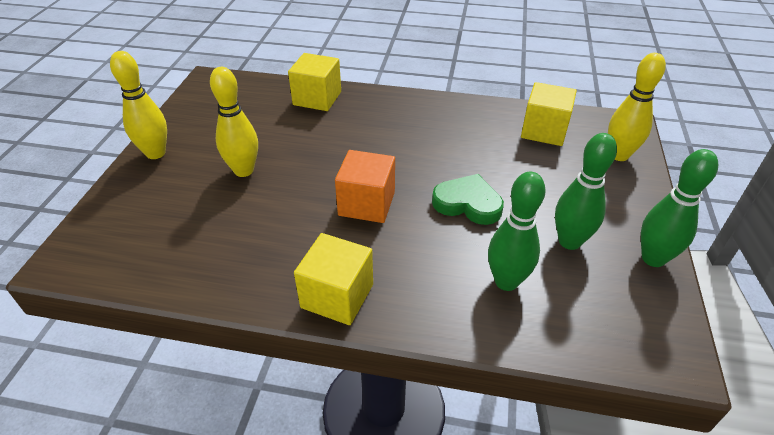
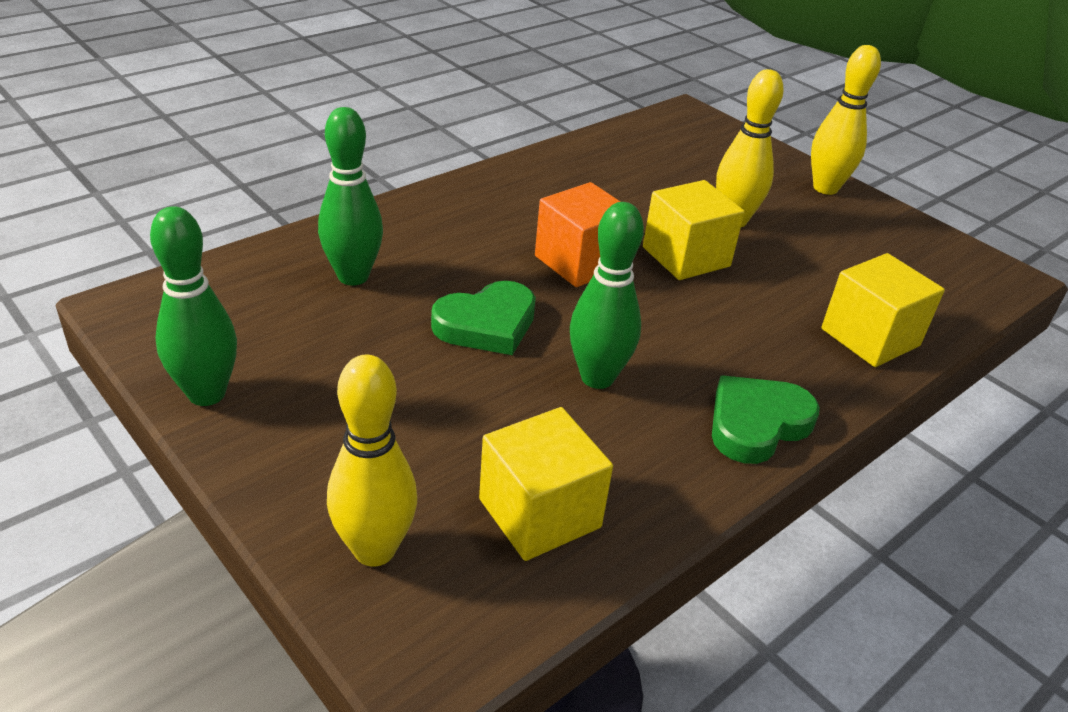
camera: 125 degrees right, 5 degrees down
yellow cube [294,233,373,325] -> yellow cube moved to [643,180,745,280]
green bowling pin [555,133,617,250] -> green bowling pin moved to [570,202,644,389]
none -> green heart [712,376,820,464]

